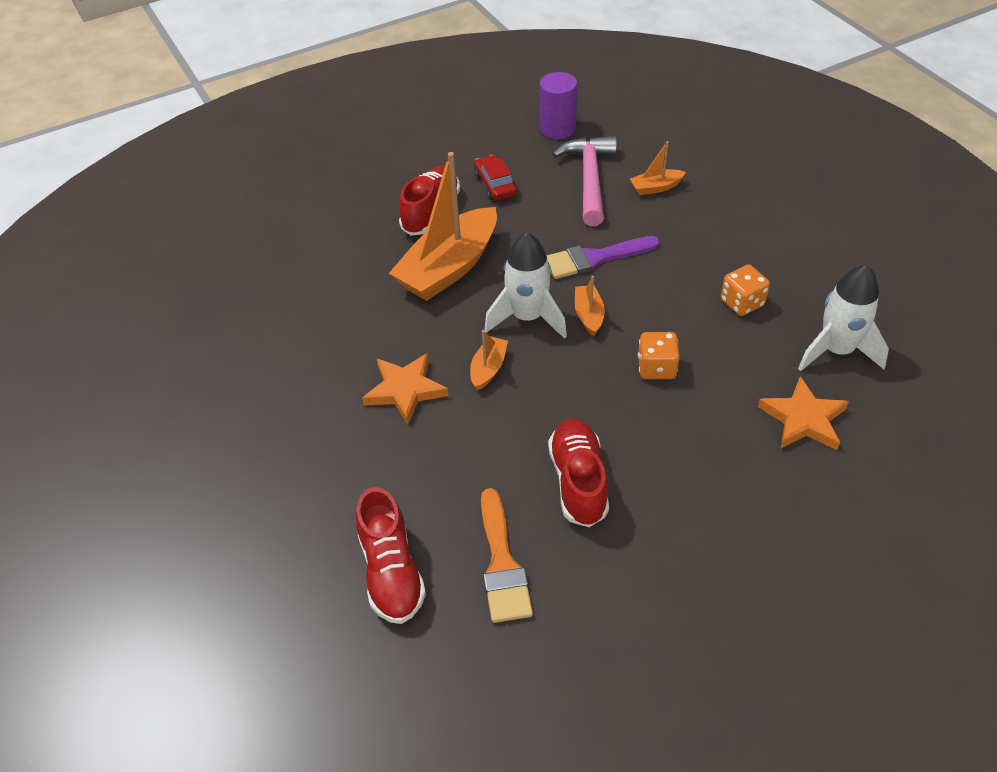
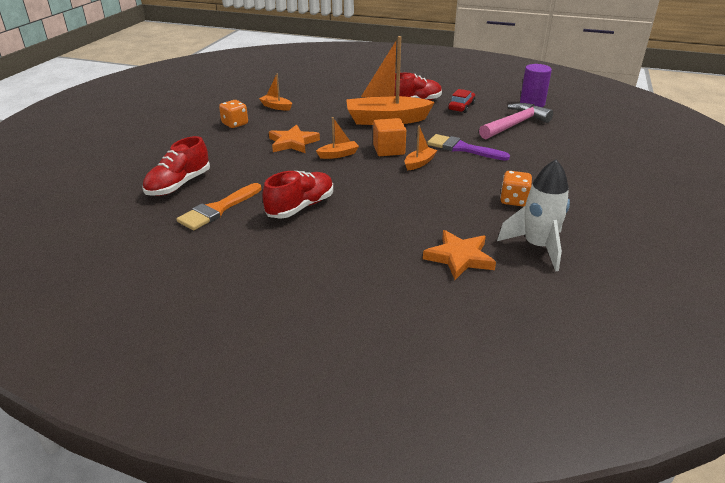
camera: 45 degrees right, 15 degrees down
white rocket [484,232,567,339] -> orange cube [373,118,406,156]
orange boat [630,141,686,195] -> orange boat moved to [259,74,292,111]
orange dice [638,332,680,379] -> orange dice moved to [219,100,248,128]

